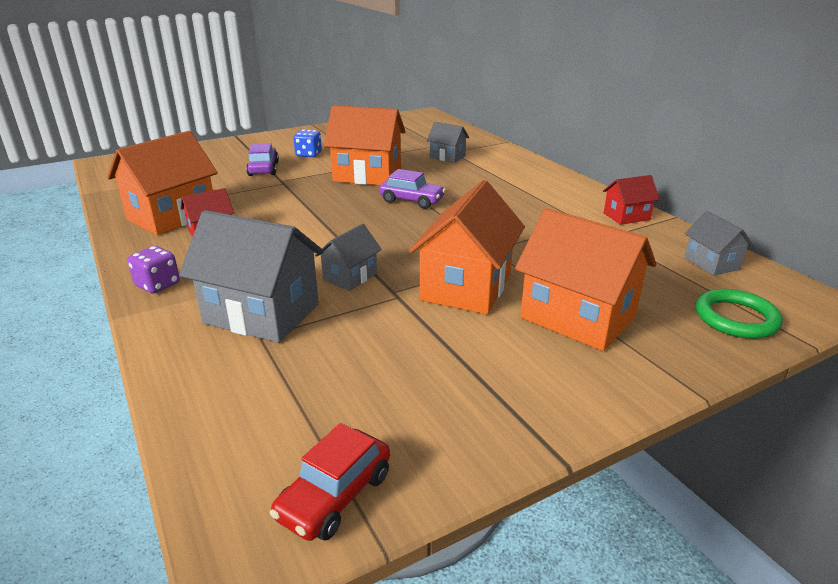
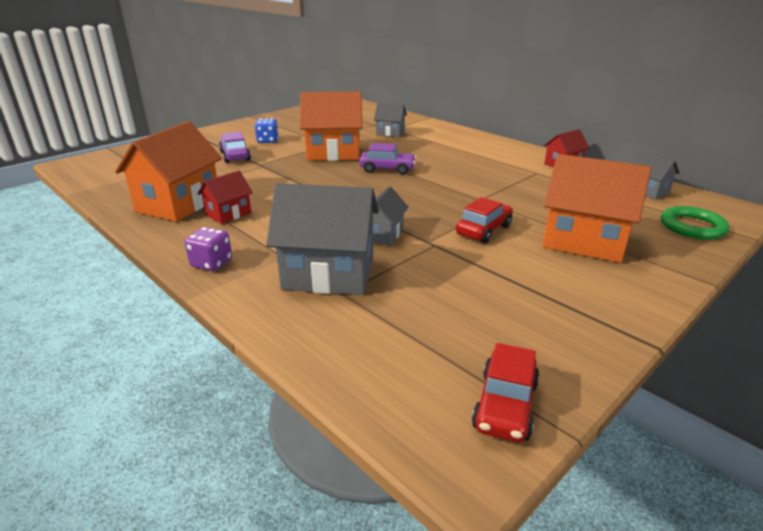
camera: 15 degrees left, 0 degrees up
orange house [408,180,525,314] -> red car [456,197,513,243]

